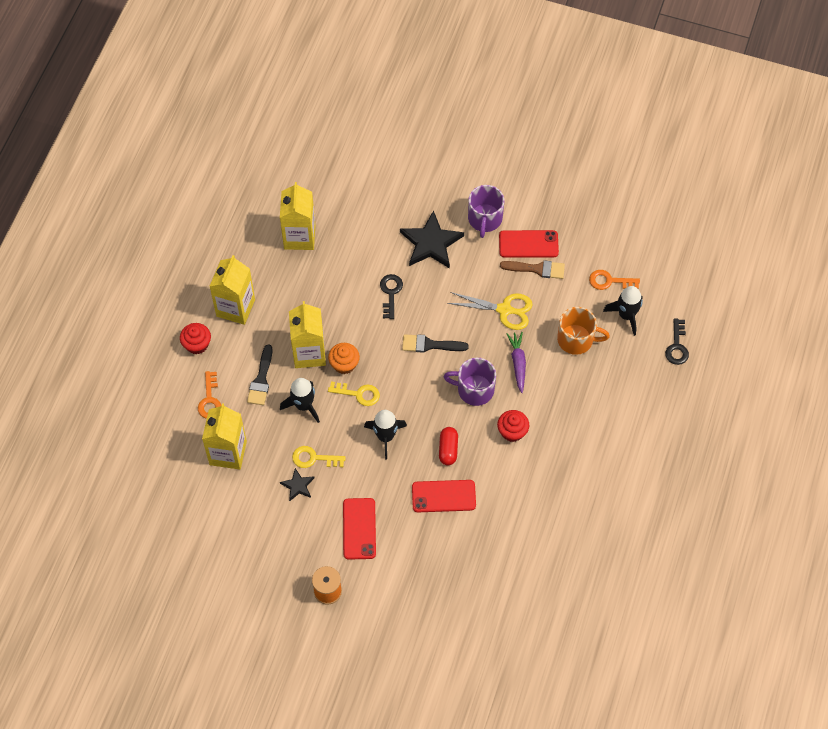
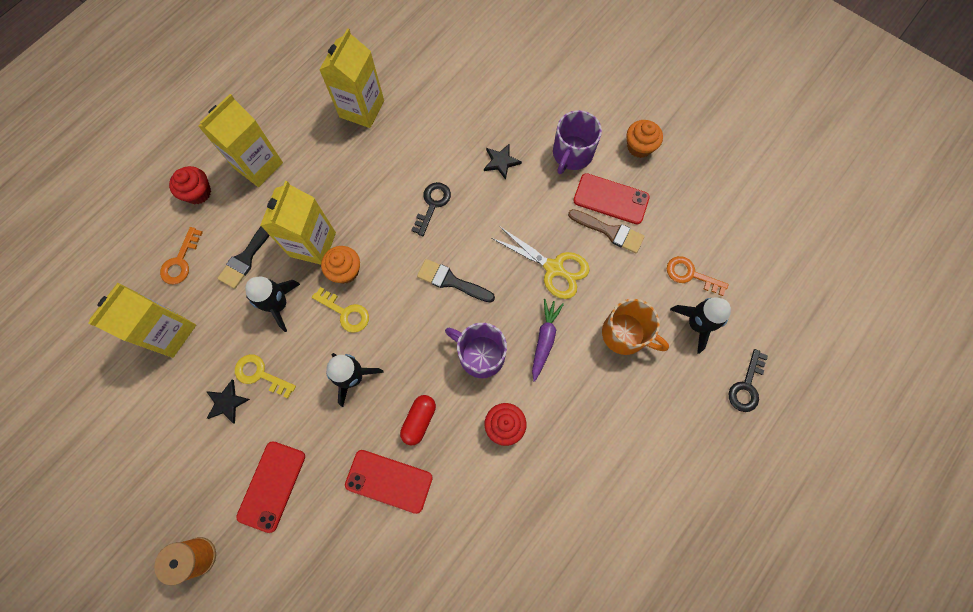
camera: 20 degrees right, 10 degrees up
black star [400,210,464,269] -> black star [484,143,522,180], size x0.50
none -> orange cupcake [626,120,663,158]

